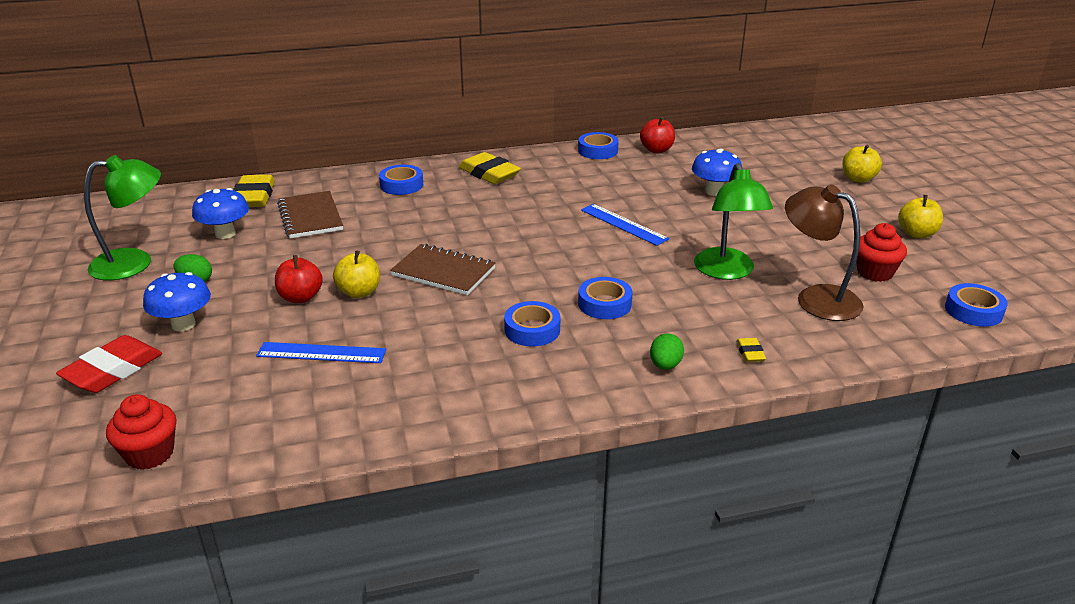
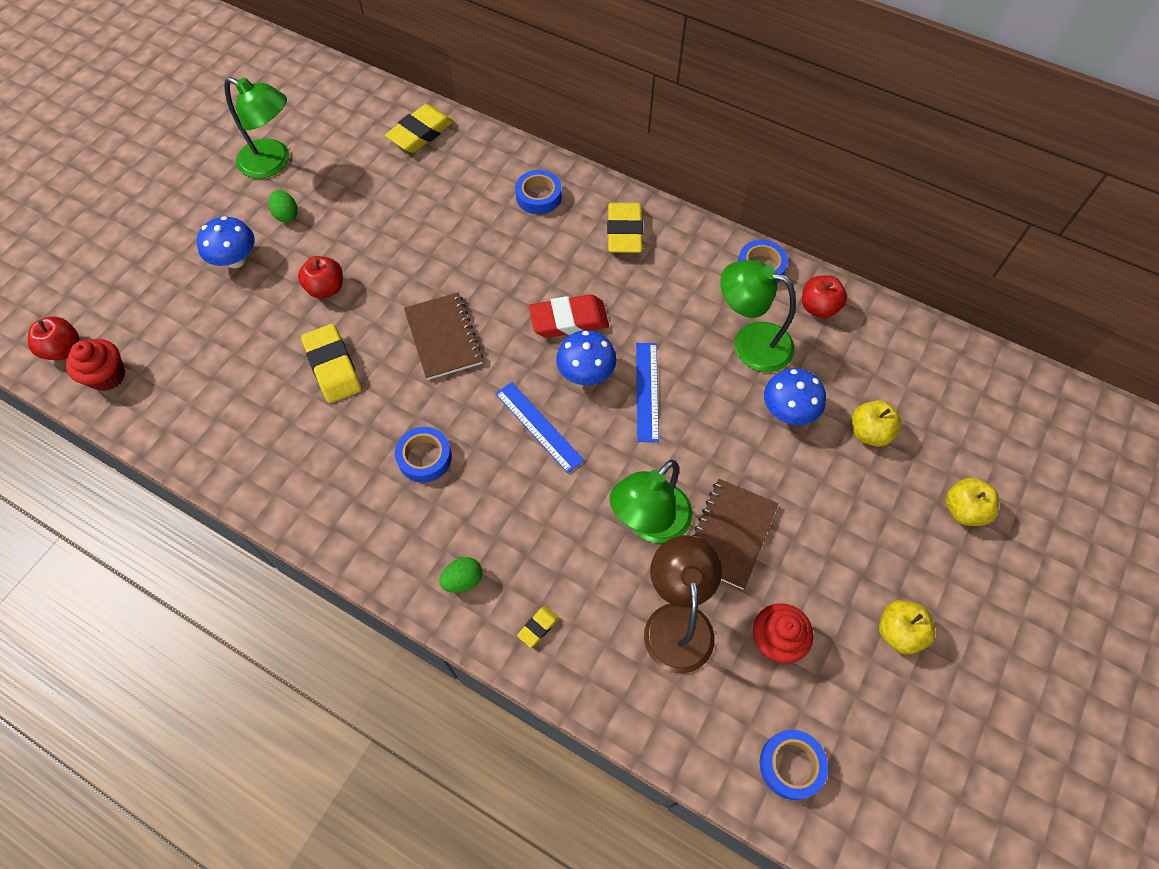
camera: 45 degrees right, 30 degrees up
red eraser [56,335,162,393] -> red eraser moved to [529,294,609,338]
blue mushroom [192,188,249,239] -> blue mushroom moved to [556,330,616,385]
blue ruler [256,342,386,363] -> blue ruler moved to [495,382,584,473]
brown notebook [277,191,343,239] -> brown notebook moved to [692,479,778,590]
yellow apple [333,250,380,298] -> yellow apple moved to [852,400,901,447]
blue tape [578,277,633,319] -> none
none -> red apple [28,316,79,360]
none -> yellow eraser [301,324,361,403]
none -> green lamp [720,260,796,372]

